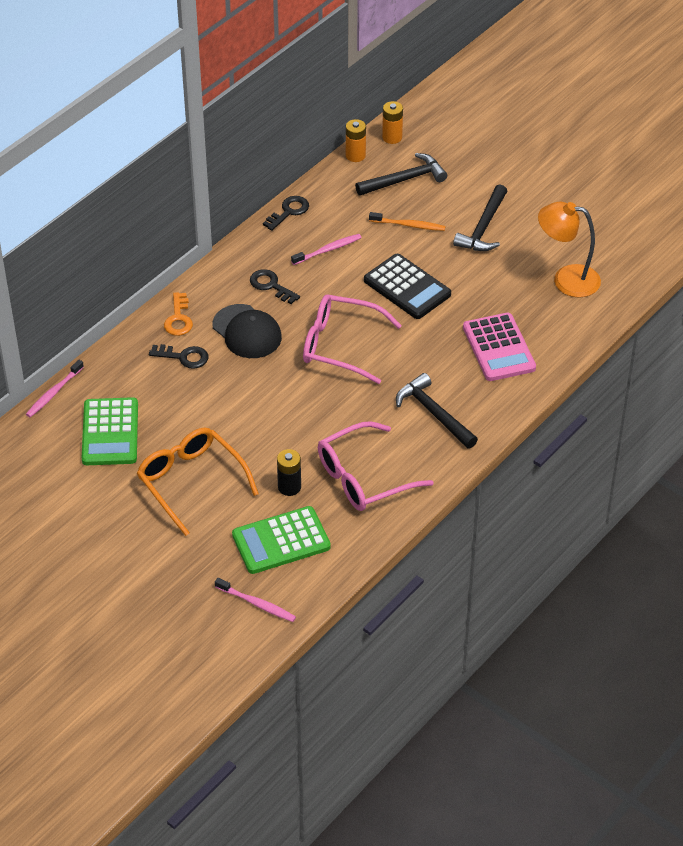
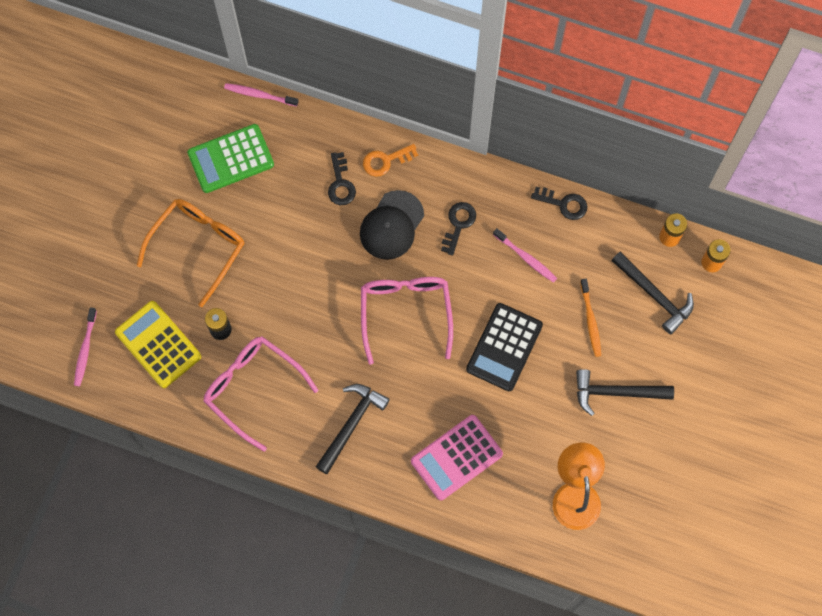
camera: 70 degrees right, 25 degrees up
green calculator [232,506,331,574] -> yellow calculator [115,301,201,388]

